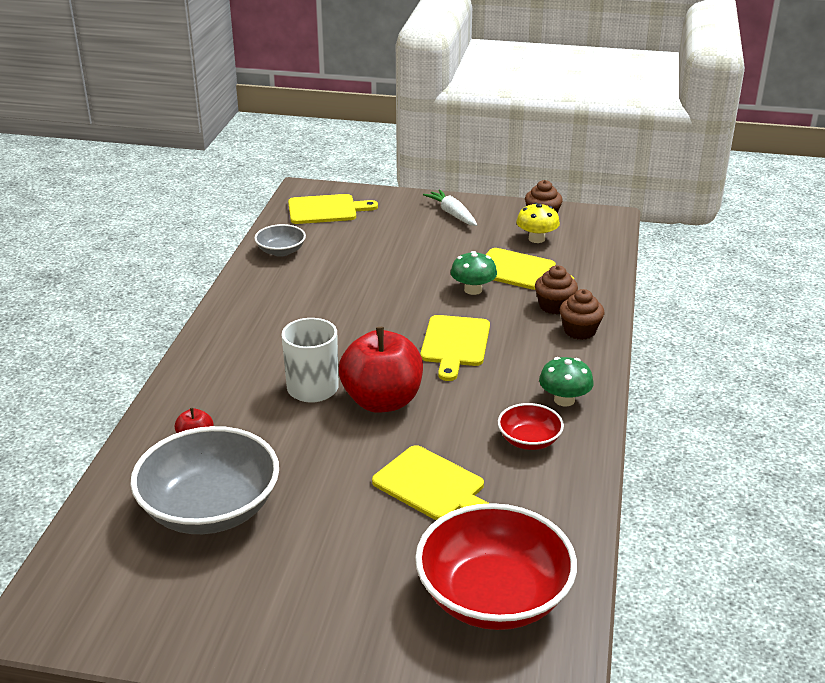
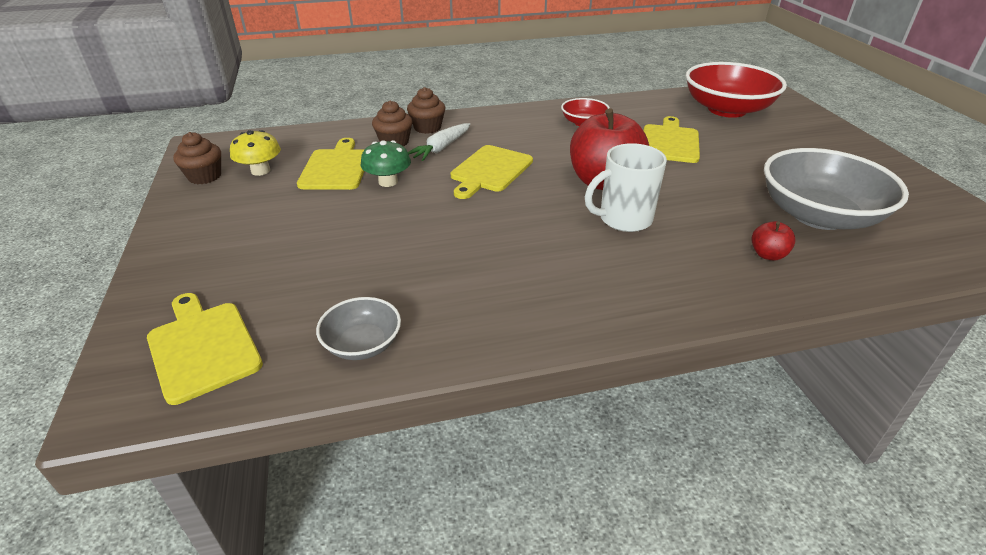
camera: 115 degrees left, 5 degrees up
yellow cutting board [420,315,490,381] -> yellow cutting board turned 135 degrees clockwise [451,145,533,199]
white carrot [423,189,477,226] -> white carrot moved to [408,123,470,161]
green mushroom [539,357,594,407] -> none

